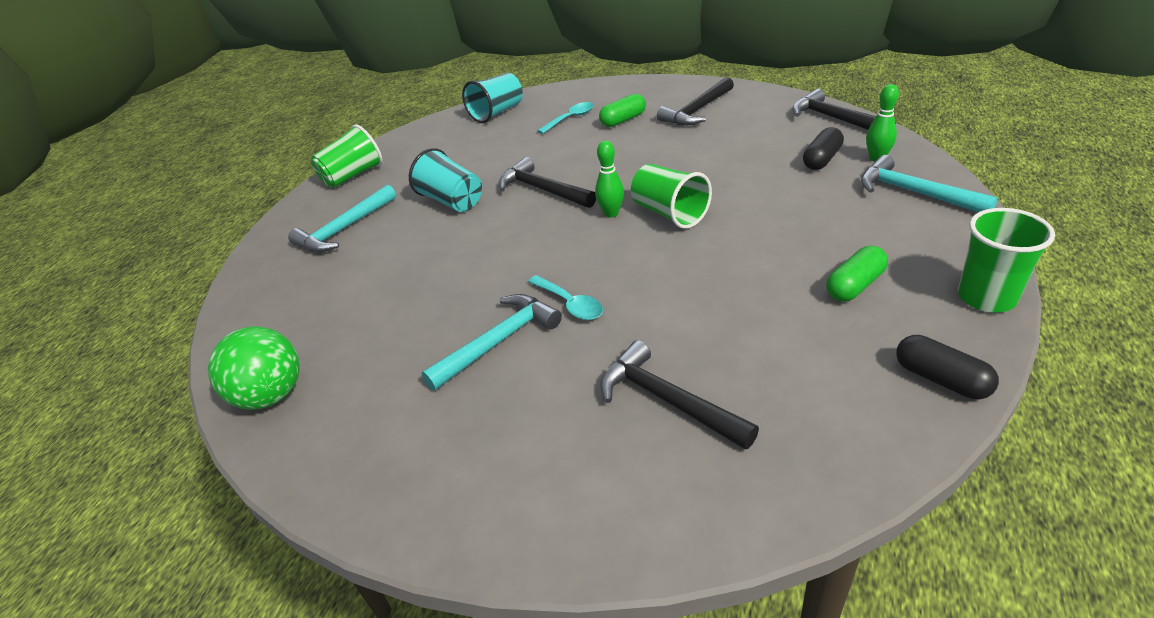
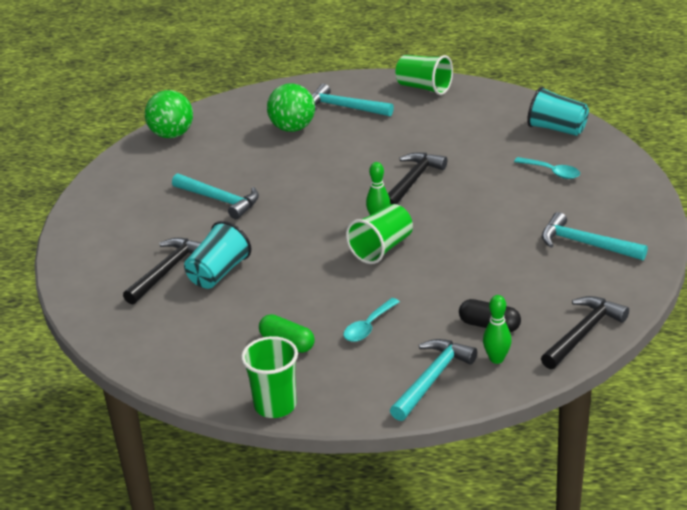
camera: 75 degrees right, 5 degrees down
turquoise cup [409,148,482,212] -> turquoise cup moved to [184,221,251,289]
turquoise spoon [528,275,603,320] -> turquoise spoon moved to [344,298,400,342]
green capsule [599,94,646,127] -> none
black hammer [657,77,734,125] -> turquoise hammer [542,212,648,260]
black capsule [896,335,999,399] -> none
none -> green ball [267,83,315,132]

